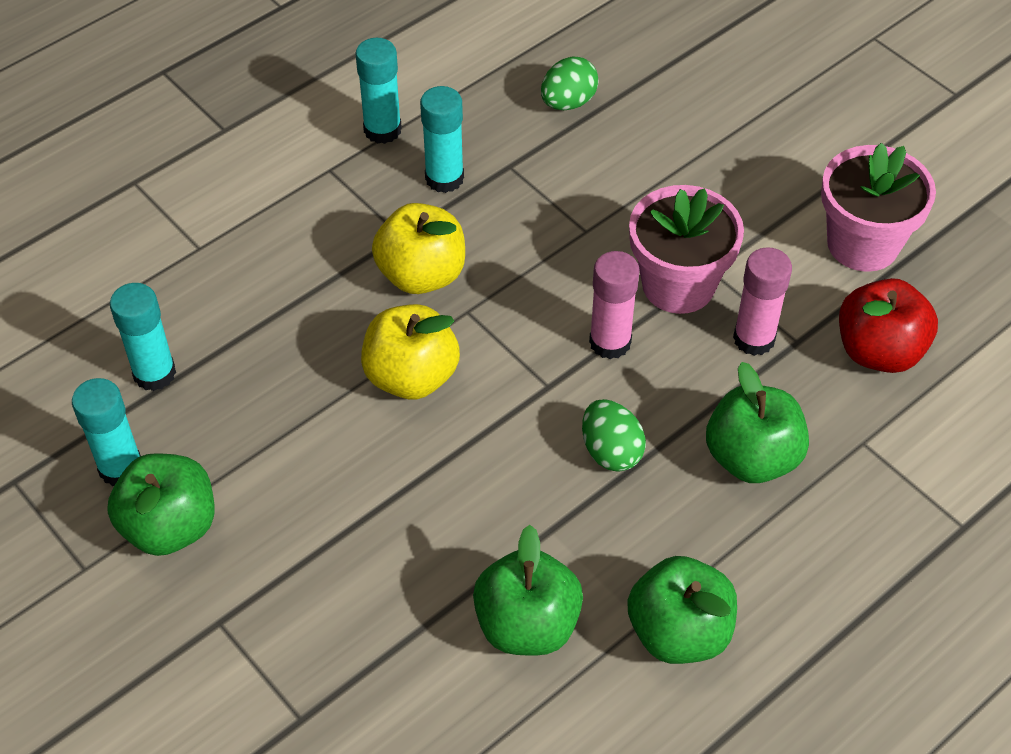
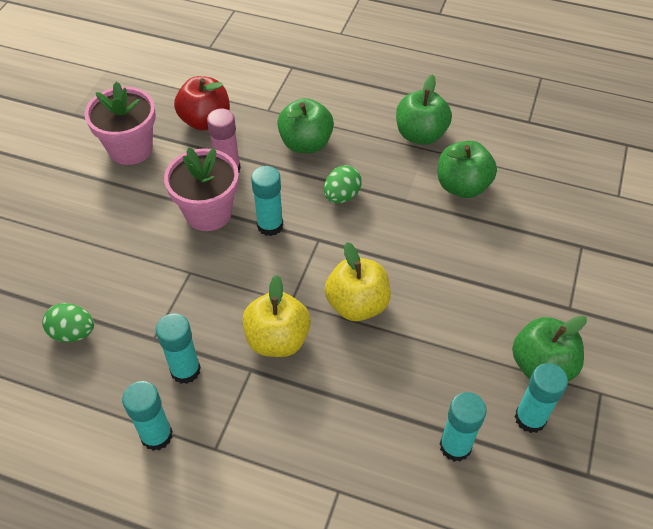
camera: 120 degrees left, 0 degrees up
pink glue stick [589,251,640,359] -> turquoise glue stick [251,166,283,236]

